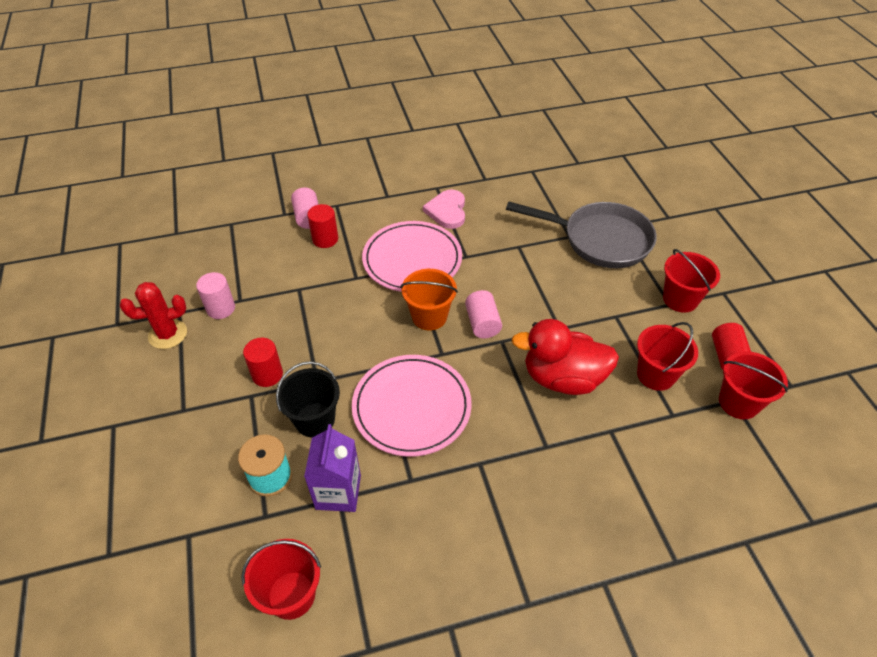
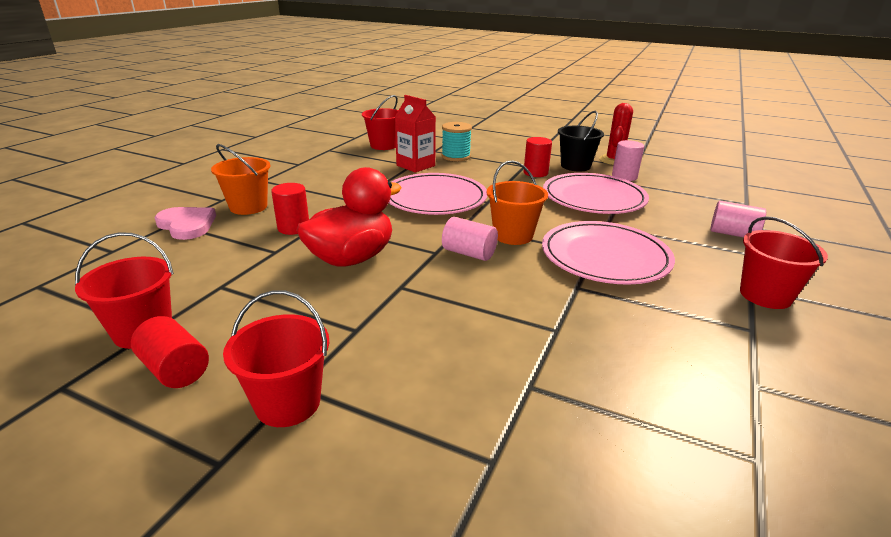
camera: 130 degrees right, 20 degrees down
black bucket [276,361,340,437] -> black bucket moved to [558,111,604,172]
purple carton [304,424,361,512] -> red carton [395,95,436,172]
red cylinder [307,204,338,248] -> red cylinder moved to [271,183,309,235]
pink heart [423,189,465,229] -> pink heart moved to [155,207,216,240]
grey pan [506,201,657,268] -> none
red bucket [637,322,698,391] -> red bucket moved to [740,216,828,309]
none -> orange bucket [211,144,270,215]
none -> pink plate [543,173,649,214]

